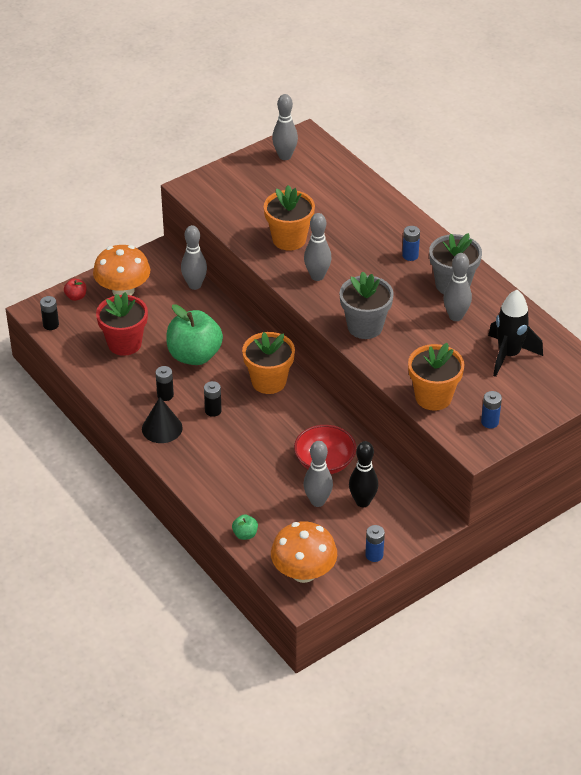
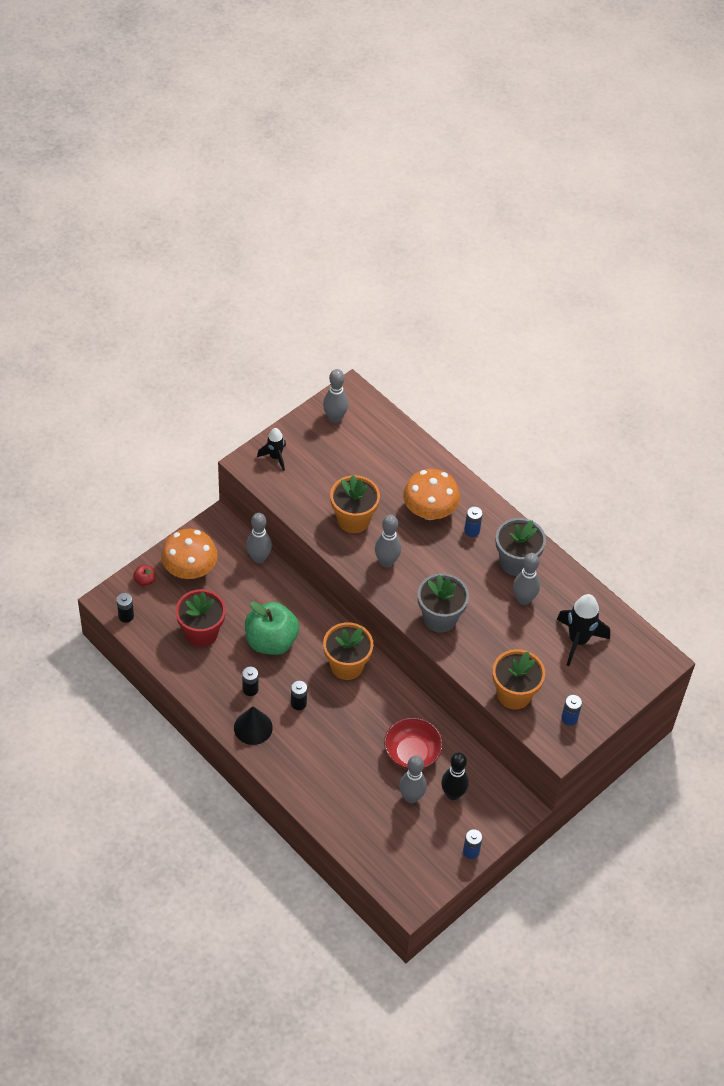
camera: 10 degrees left, 10 degrees up
green apple [232,514,258,540] -> none
orange mushroom [271,521,337,583] -> orange mushroom moved to [403,469,460,520]
none -> black rocket [257,428,286,471]

